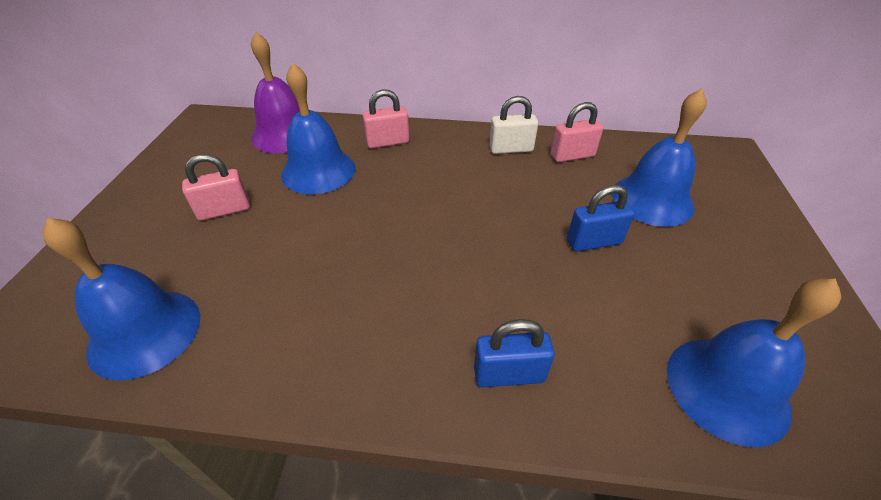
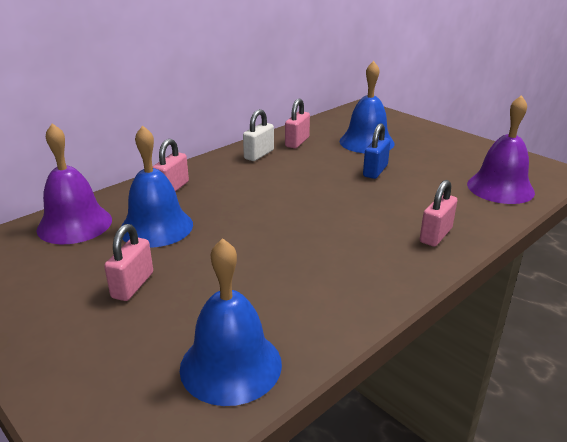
camera: 50 degrees left, 15 degrees down
blue padlock [474,319,555,387] -> pink padlock [420,180,457,247]
blue bell [667,278,841,447] -> purple bell [467,95,535,204]

